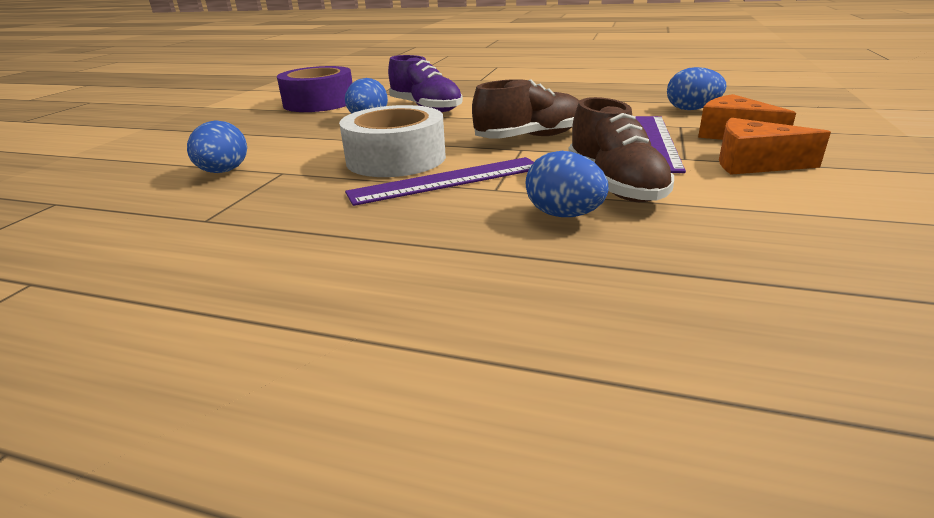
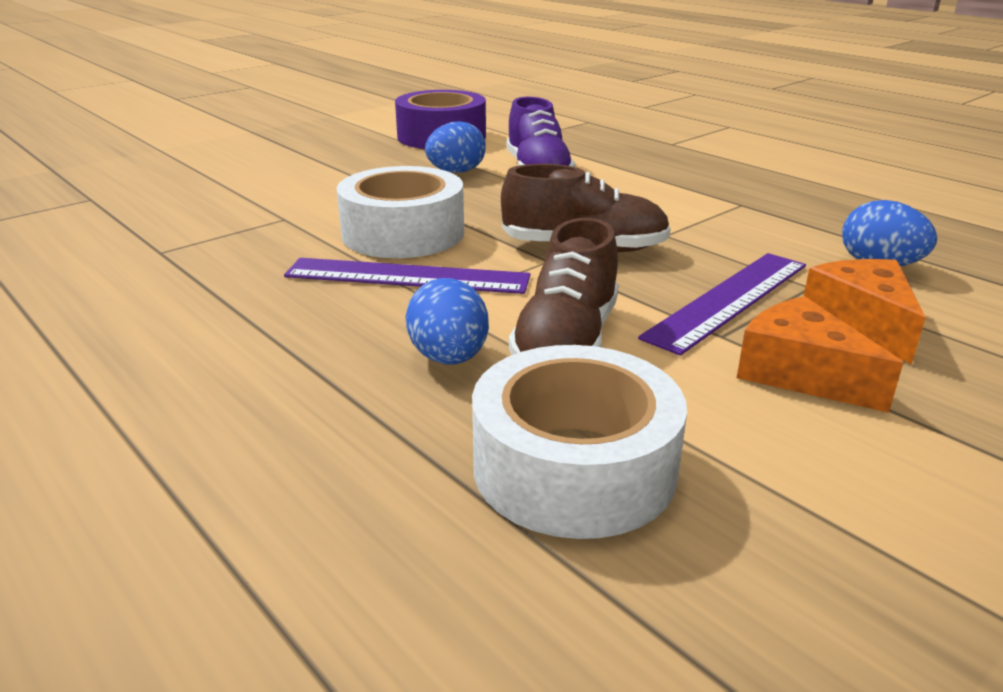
camera: 30 degrees right, 0 degrees up
blue egg [187,120,247,173] -> none
none -> white tape [472,345,687,539]

